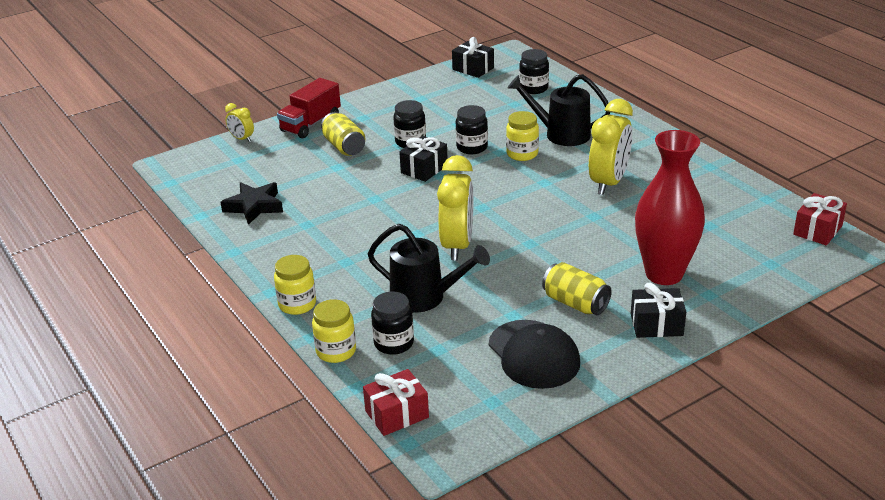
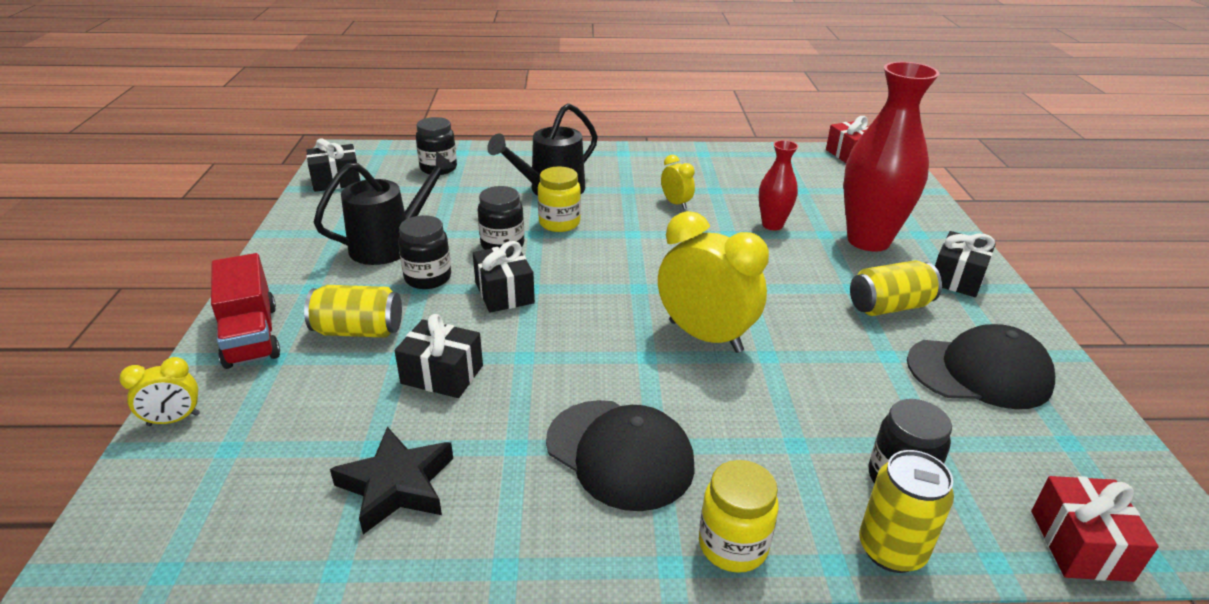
camera: 60 degrees left, 0 degrees up
yellow jar [312,299,356,363] -> yellow can [859,450,954,573]
black watering can [368,224,490,313] -> black watering can moved to [313,151,455,265]
yellow clock [589,99,633,195] -> yellow clock [661,155,695,209], size x0.49
none -> black gift [394,314,483,398]
none -> black cap [546,400,695,511]
none -> red vase [759,140,798,230]

